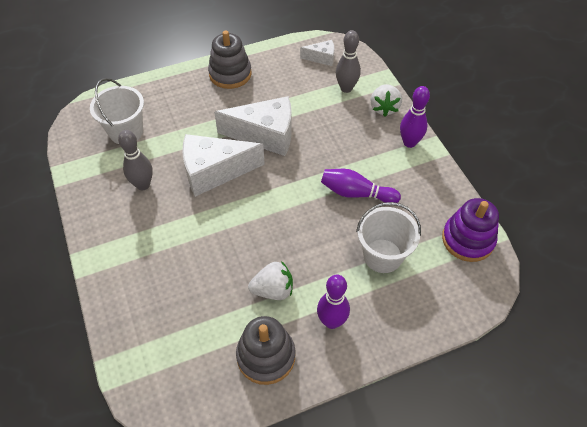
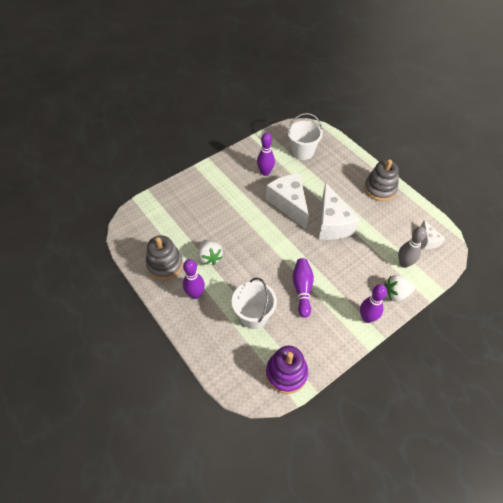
camera: 75 degrees right, 0 degrees up
grey bowling pin [118,130,153,190] -> purple bowling pin [257,133,275,176]

